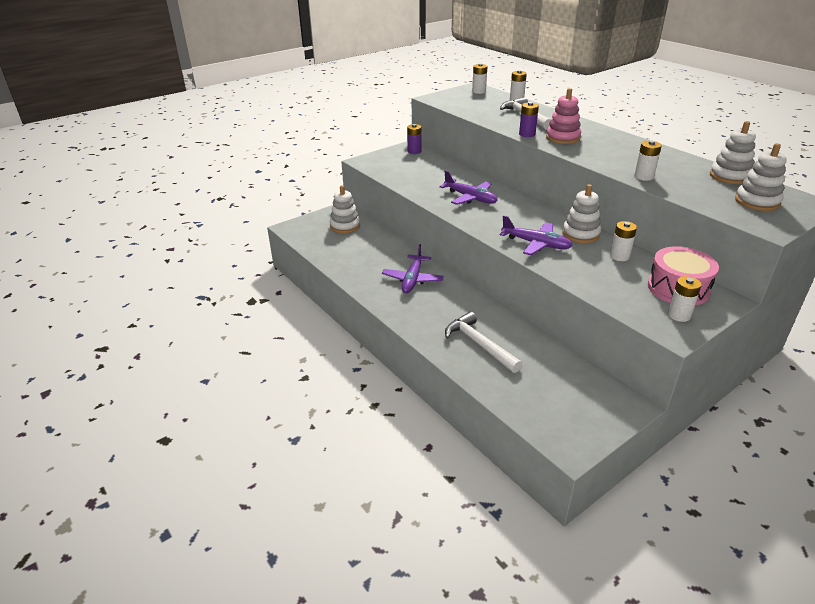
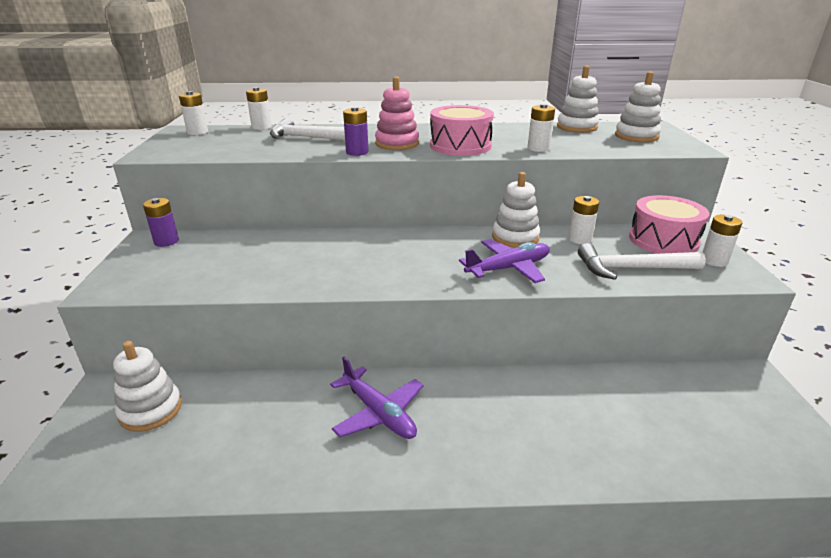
camera: 55 degrees left, 5 degrees down
purple plane [439,170,498,205] -> none
white hammer [445,311,522,373] -> white hammer moved to [578,243,706,280]
none -> pink drum [430,105,494,156]

